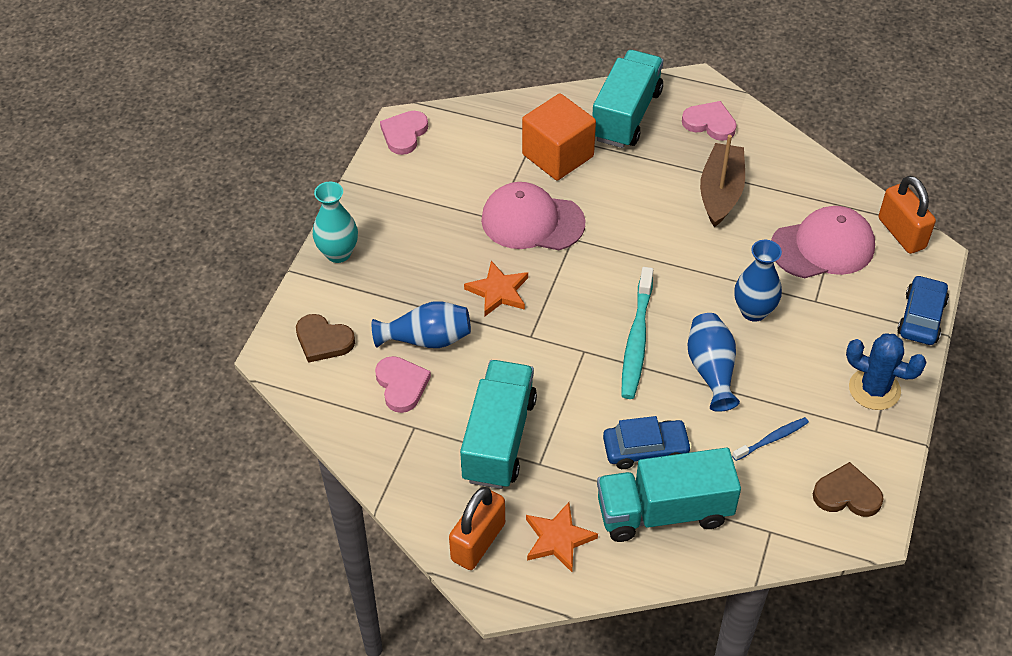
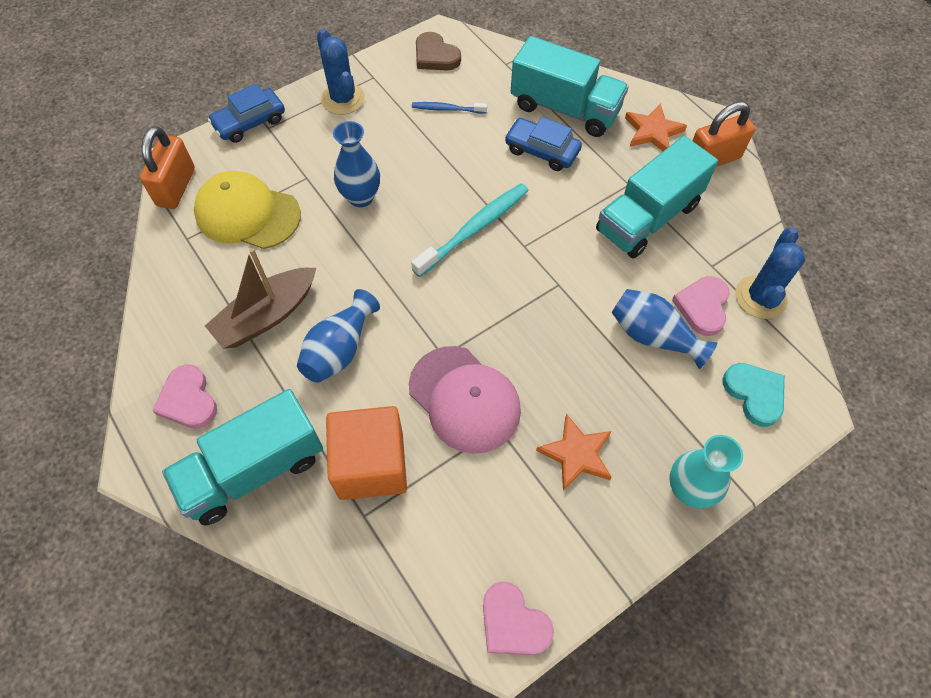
camera: 145 degrees left, 10 degrees up
brown heart [296,314,355,363] -> turquoise heart [722,363,785,427]
pink heart [380,111,428,155] -> pink heart turned 75 degrees clockwise [483,581,554,655]
orange star [464,261,528,316] -> orange star moved to [536,414,612,490]
blue vase [687,313,740,412] -> blue vase moved to [297,289,380,383]
pink cap [771,206,875,278] -> yellow cap [194,171,301,249]
none -> blue cactus [735,227,805,319]

